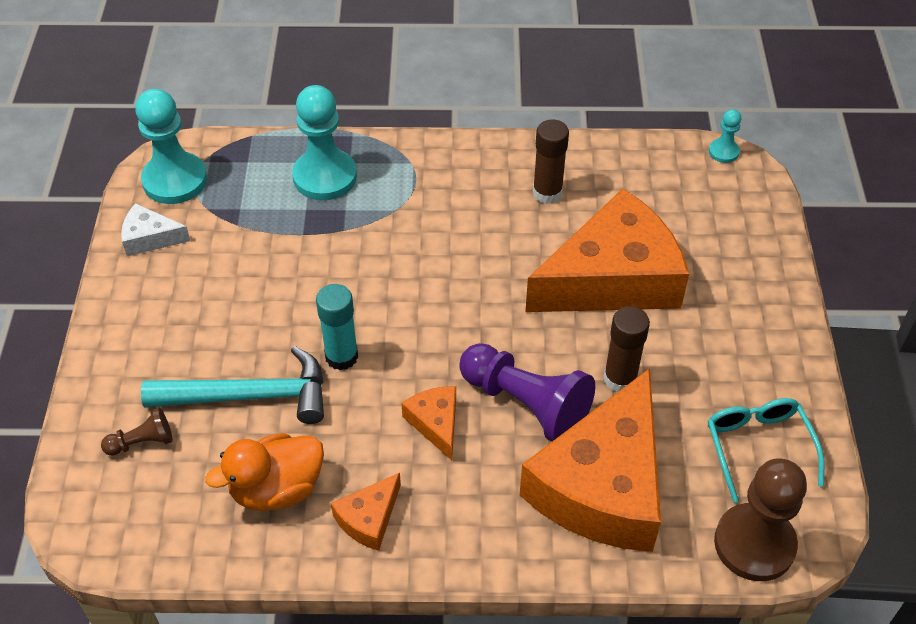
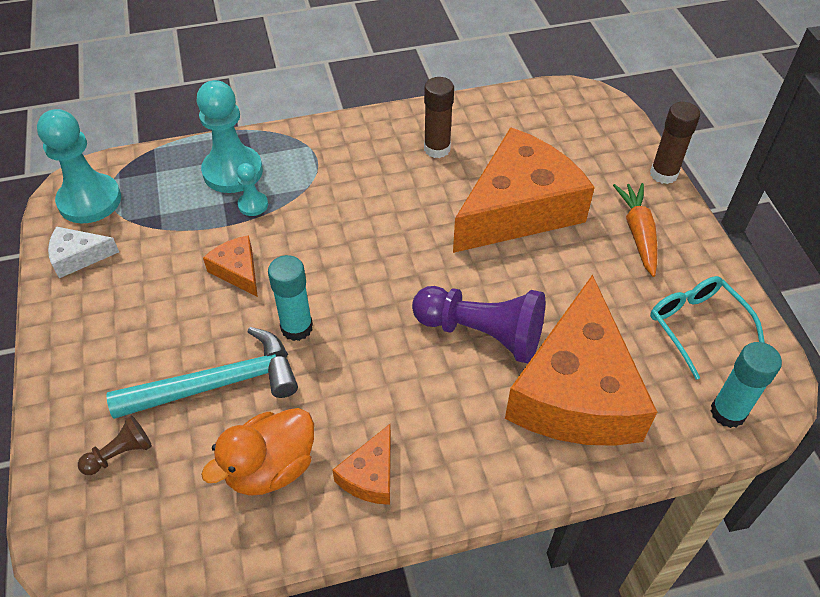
camera: 15 degrees left, 0 degrees up
orange cheese [401,386,456,460] -> orange cheese moved to [203,235,258,297]
brown glue stick [603,306,650,392] -> brown glue stick moved to [650,102,700,184]
turquoise pawn [709,109,742,163] -> turquoise pawn moved to [237,163,268,216]
brown pawn [714,458,807,581] -> turquoise glue stick [711,342,782,428]
none -> orange carrot [613,183,658,277]

